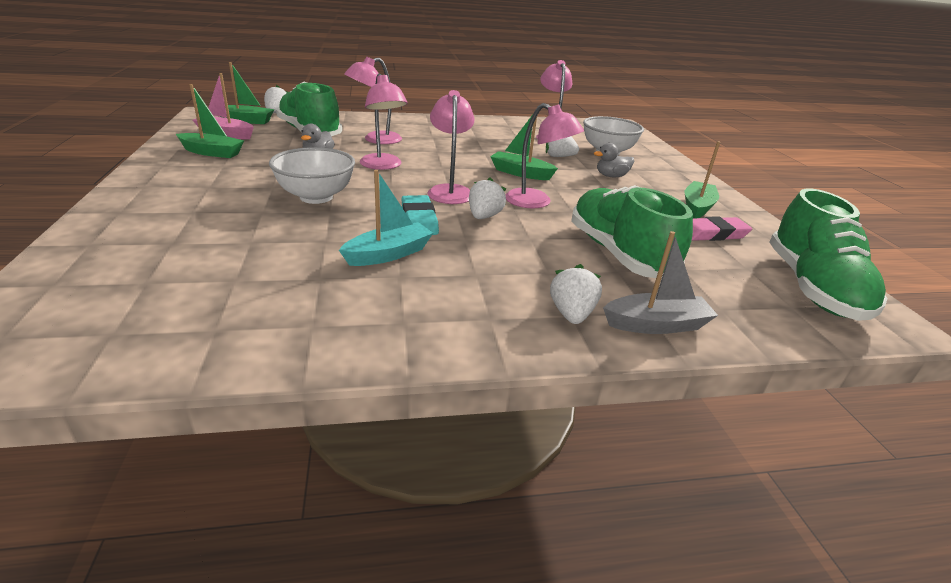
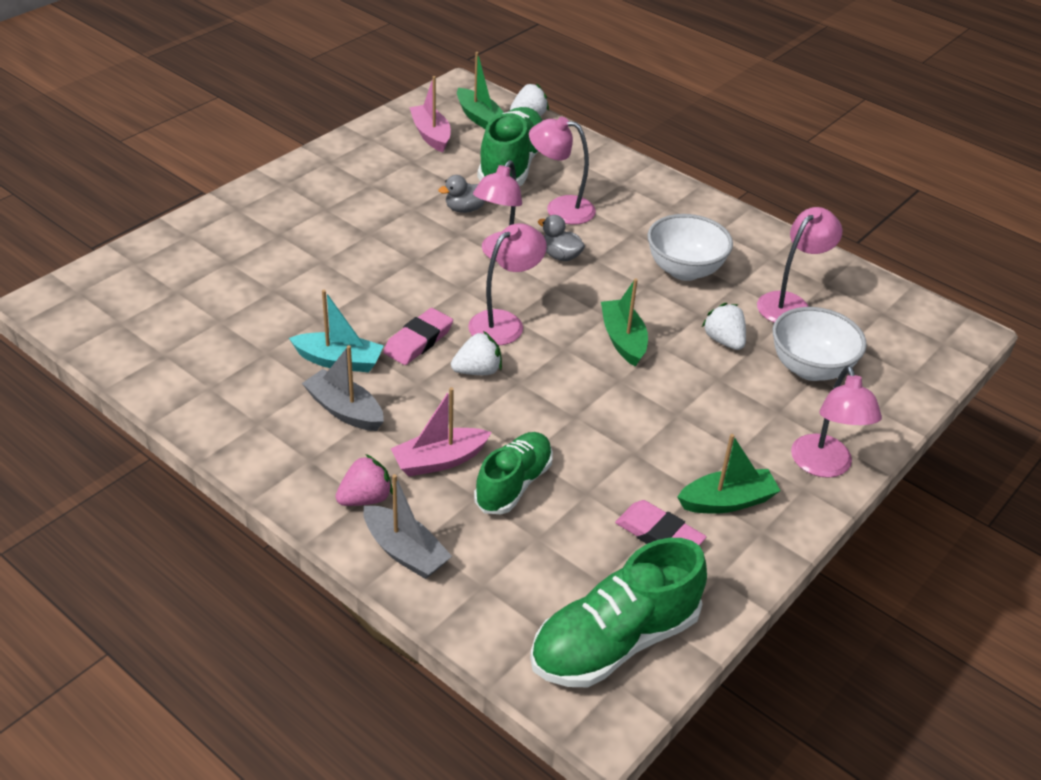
camera: 50 degrees right, 10 degrees up
green boat [176,84,244,158] -> none
white bowl [269,147,355,204] -> white bowl moved to [647,214,733,281]
turquoise eraser [401,195,439,235] -> pink eraser [383,308,453,365]
pink lamp [505,103,584,209] -> pink lamp moved to [791,366,882,478]
white strawberry [550,264,602,324] -> pink strawberry [335,454,393,506]
green shoe [571,185,693,279] -> green shoe [474,432,553,514], size x0.65
grey duck [594,143,634,177] -> grey duck moved to [538,215,585,261]
none -> grey boat [302,345,384,431]
none -> pink boat [390,387,492,476]

